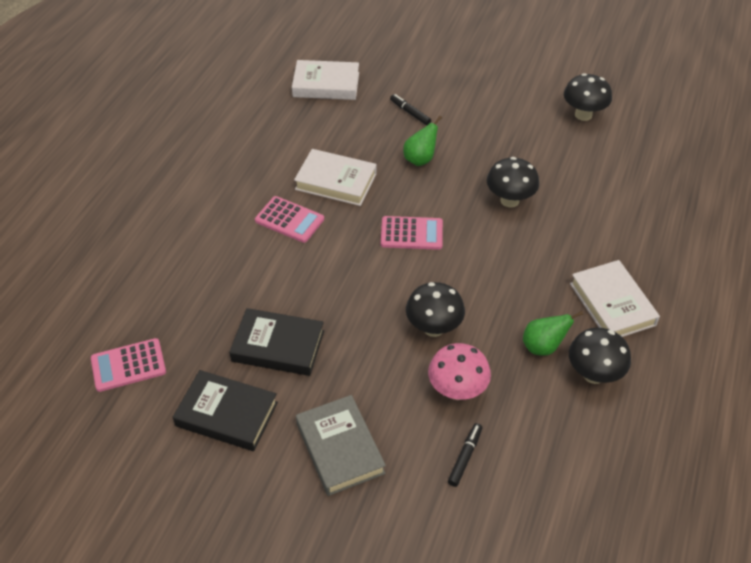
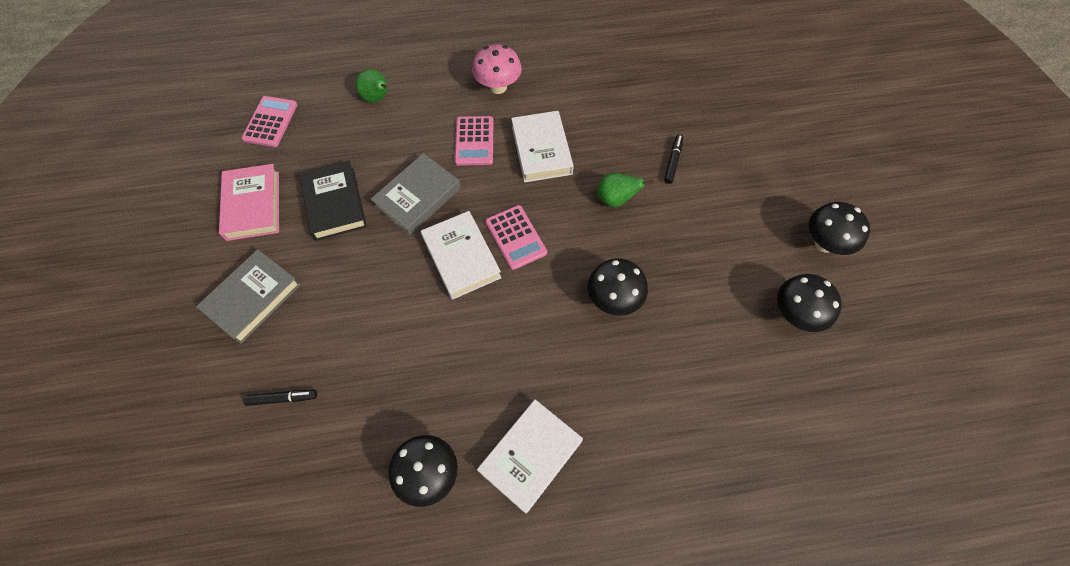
camera: 60 degrees right, 15 degrees up
pink calculator [91,338,166,392] -> pink calculator turned 60 degrees clockwise [242,96,297,147]
black book [173,370,278,451] -> pink book [219,164,279,241]
white book [292,60,359,100] -> white book moved to [421,211,502,300]
black mushroom [406,282,465,337] -> black mushroom moved to [809,202,870,255]
pink mushroom [428,343,491,400] -> pink mushroom moved to [472,44,522,94]
green pear [523,311,583,356] -> green pear moved to [356,69,389,102]
none -> grey book [371,153,461,235]

